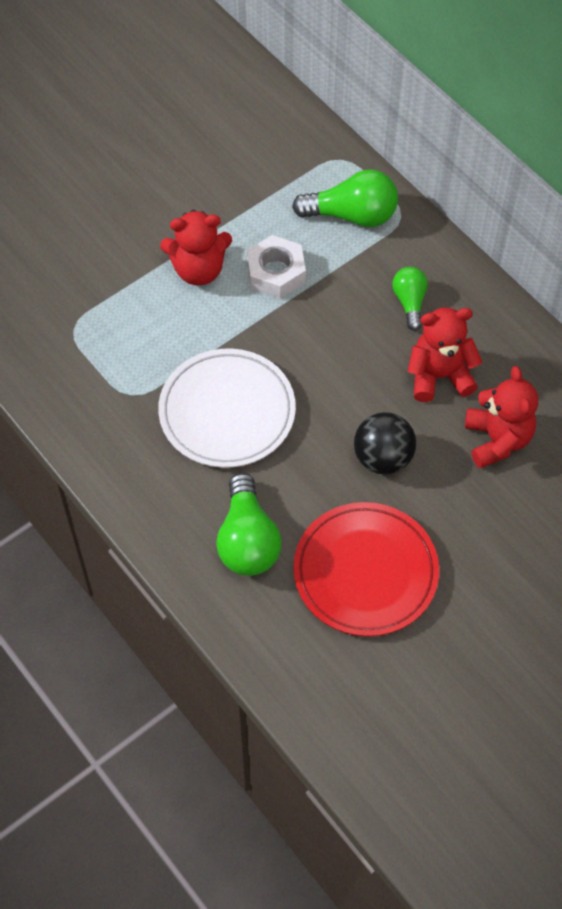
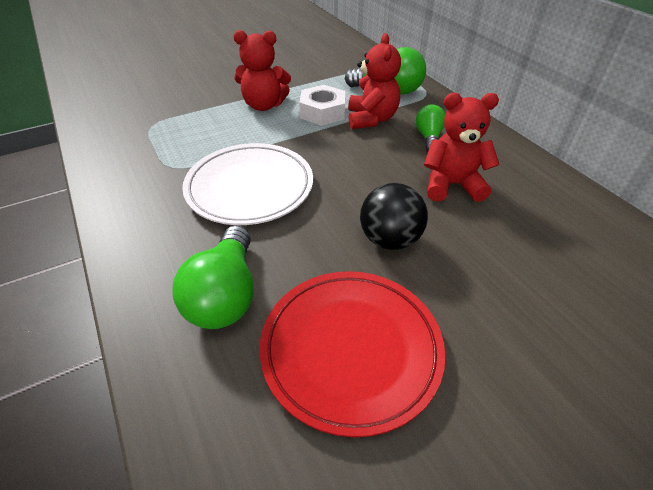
camera: 10 degrees right, 15 degrees down
red teddy bear [465,366,538,468] -> red teddy bear moved to [348,33,401,129]

